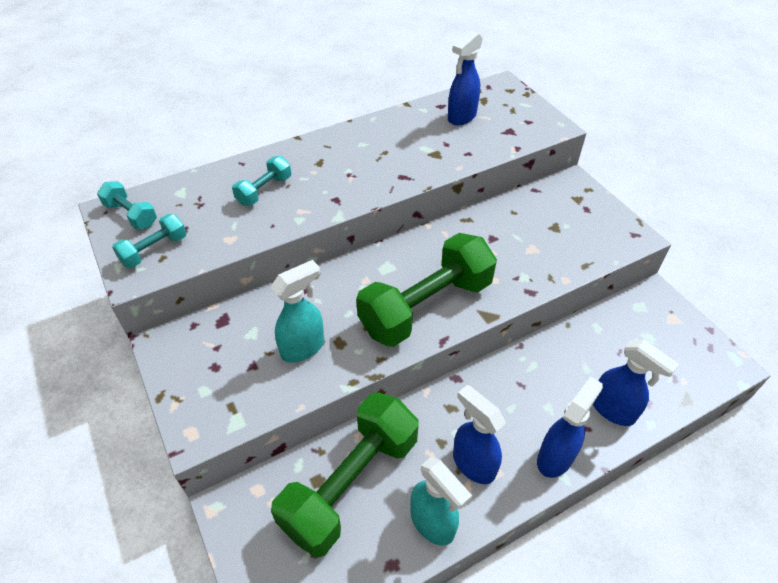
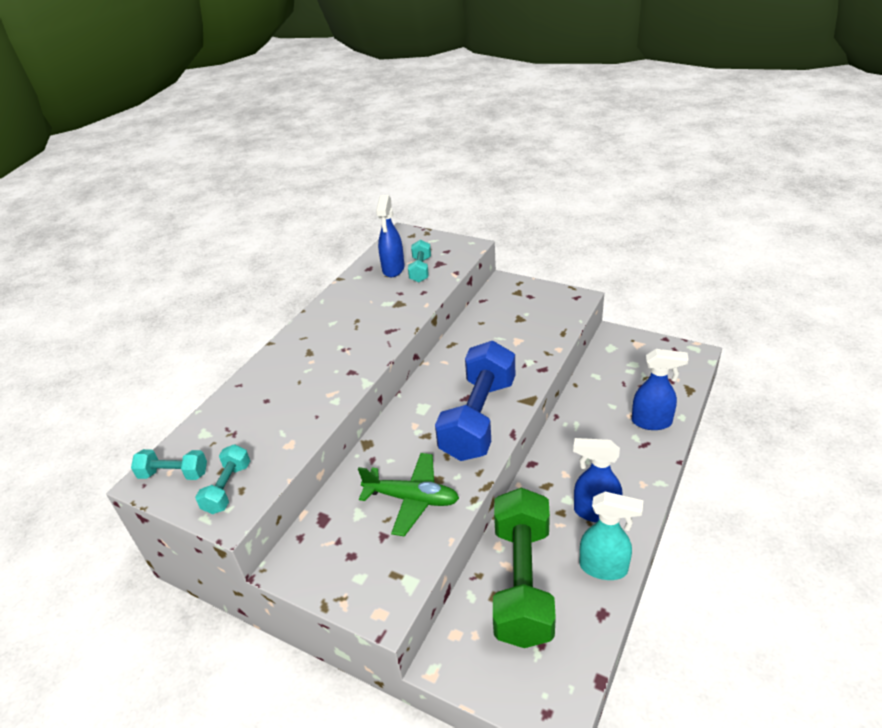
camera: 30 degrees left, 10 degrees down
turquoise dumbbell [232,156,291,206] -> turquoise dumbbell moved to [408,240,431,282]
turquoise spray bottle [270,260,324,363] -> green plane [358,453,459,537]
green dumbbell [356,233,497,347] -> blue dumbbell [435,341,515,461]
blue spray bottle [537,376,603,478] -> none

